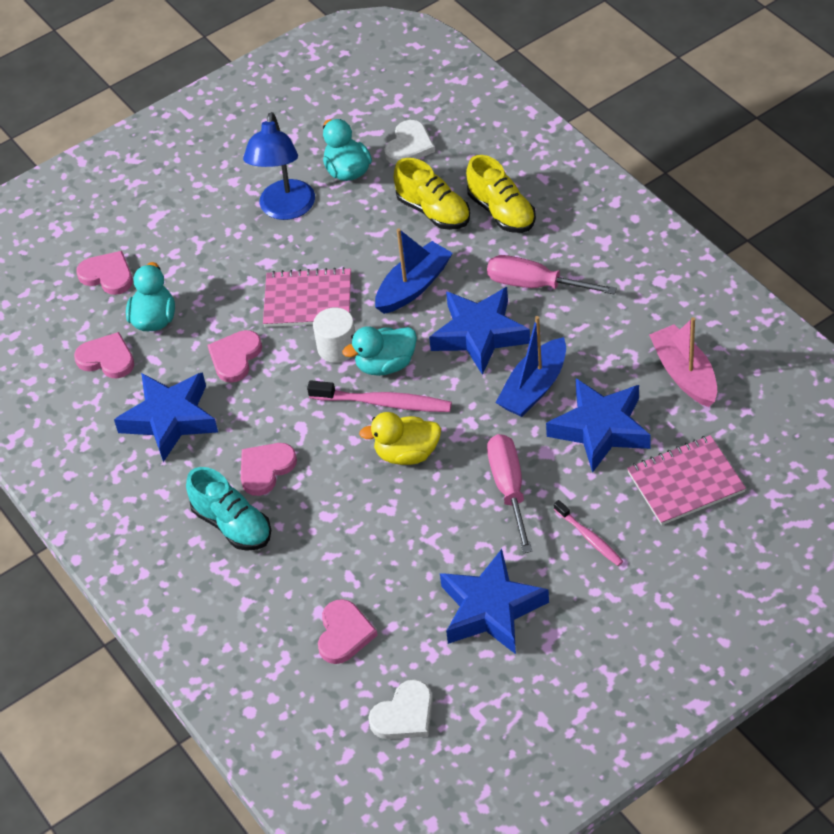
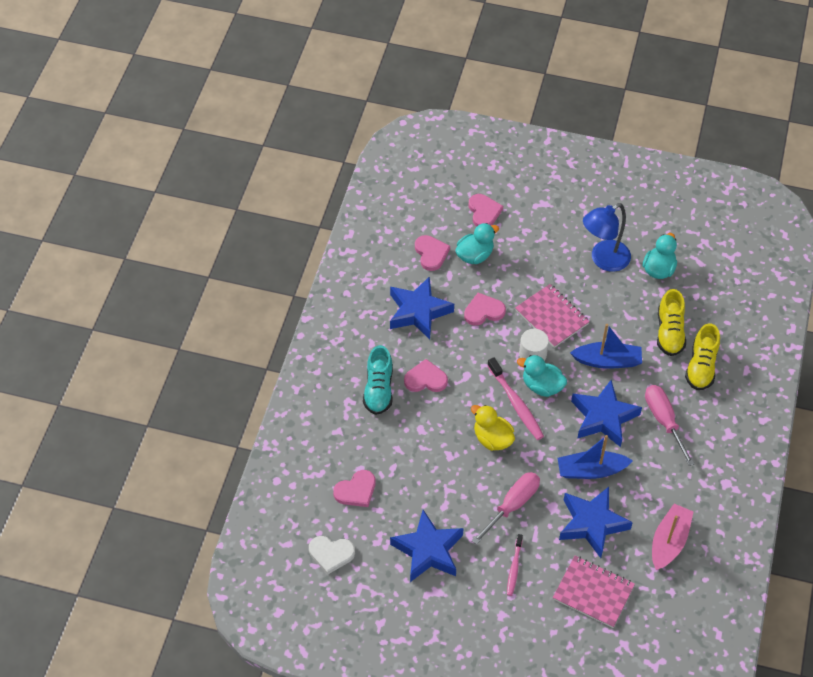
camera: 45 degrees right, 5 degrees up
white heart [384,120,435,165] -> none

